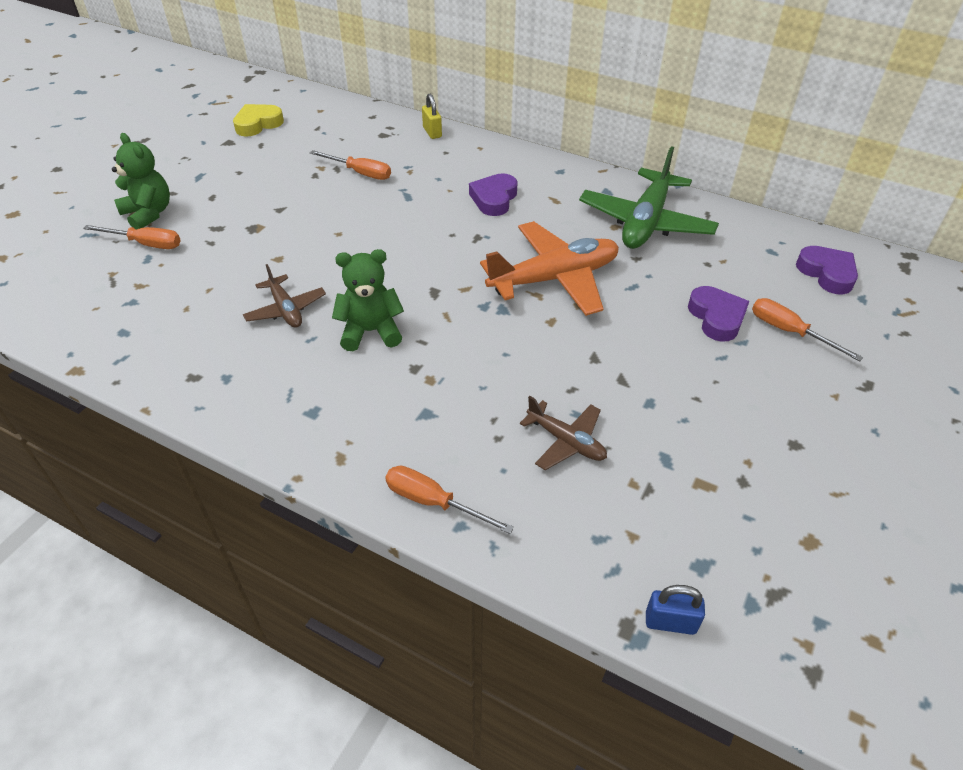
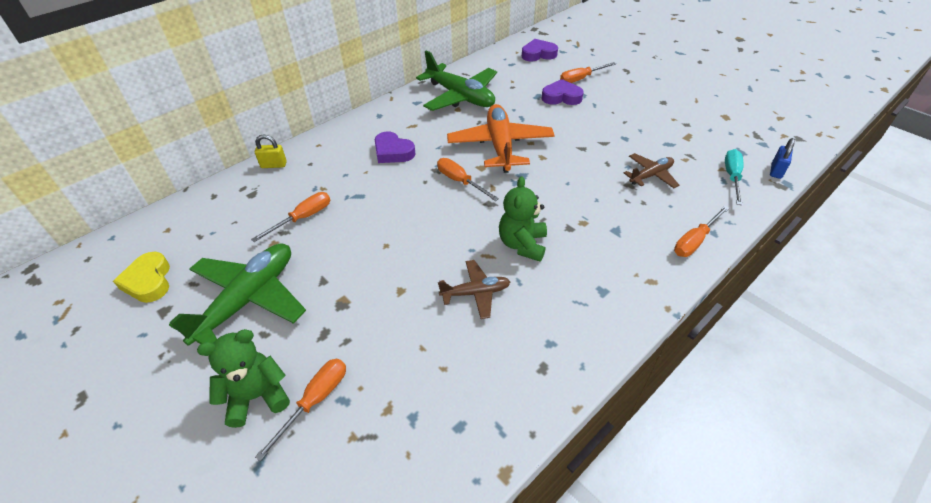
camera: 70 degrees left, 0 degrees up
none -> green plane [169,243,306,346]
none -> orange screwdriver [437,158,499,201]
none -> turquoise screwdriver [725,149,744,205]

